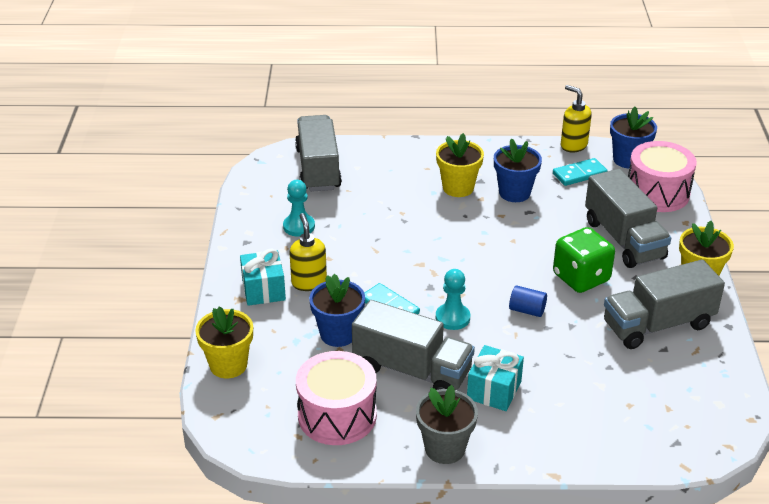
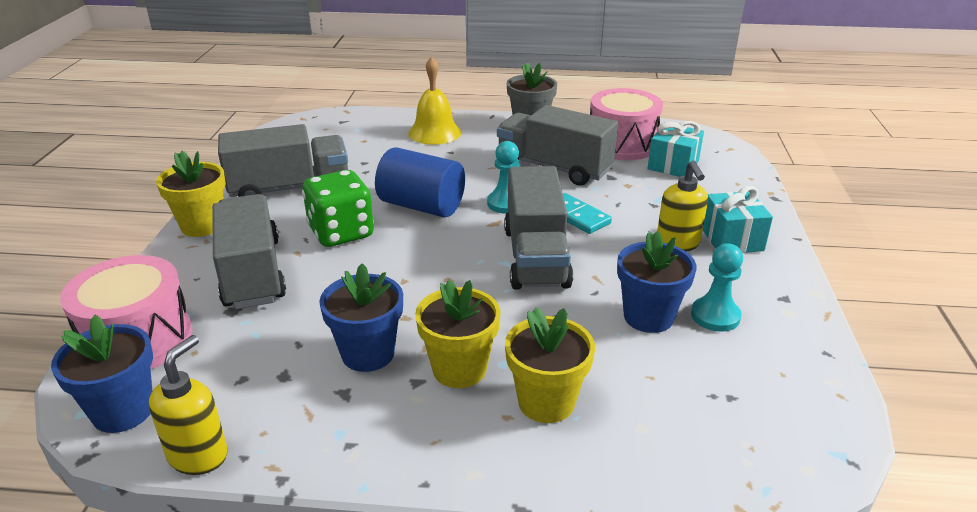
camera: 175 degrees left, 5 degrees down
yellow flower pot [195,307,253,378] -> yellow flower pot moved to [505,307,595,423]
grey truck [295,115,342,192] -> grey truck moved to [504,166,573,290]
blue flower pot [309,274,365,347] -> blue flower pot moved to [617,231,696,333]
turquoise gift [467,345,524,411] -> turquoise gift moved to [648,121,704,177]
blue cylinder [509,285,547,317] -> blue cylinder [375,147,465,217], size x1.98
turquoise domino [553,158,607,186] -> none
yellow soap dispenser [561,85,592,153] -> yellow soap dispenser turned 120 degrees counterclockwise [149,335,228,475]
none -> yellow bell [408,57,461,145]

